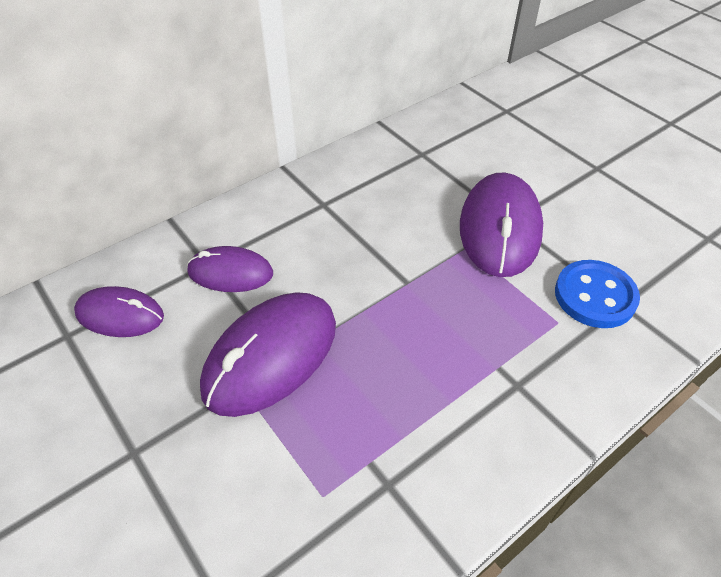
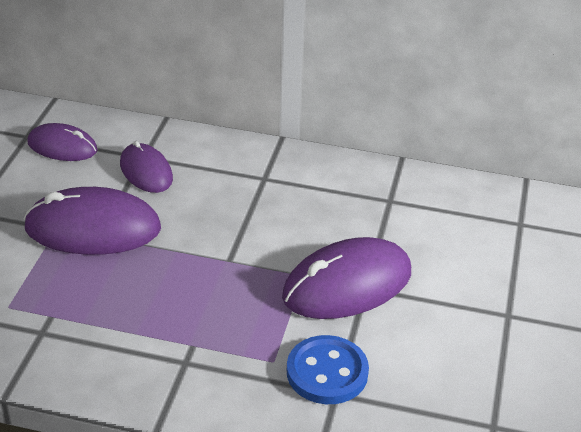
camera: 50 degrees right, 10 degrees down
purple mouse [74,286,164,337] -> purple mouse turned 45 degrees counterclockwise [27,123,98,161]

